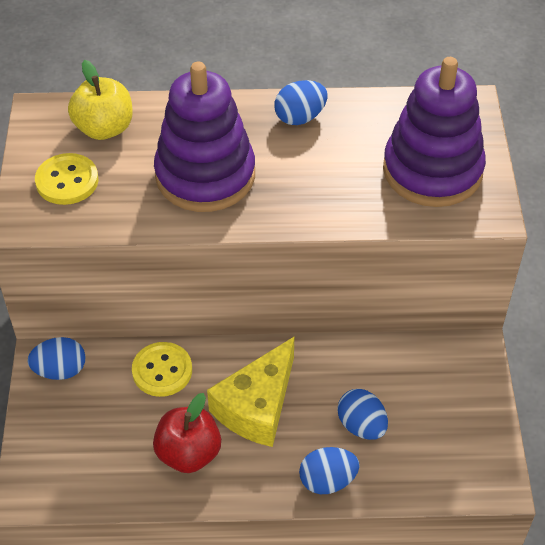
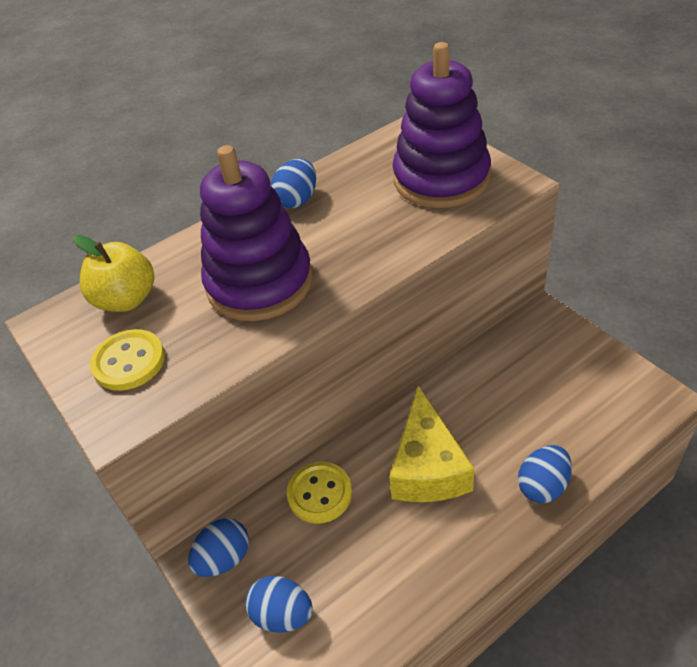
camera: 30 degrees left, 5 degrees down
red apple [153,393,221,473] -> none
blue egg [337,389,388,440] -> blue egg moved to [245,576,313,633]

